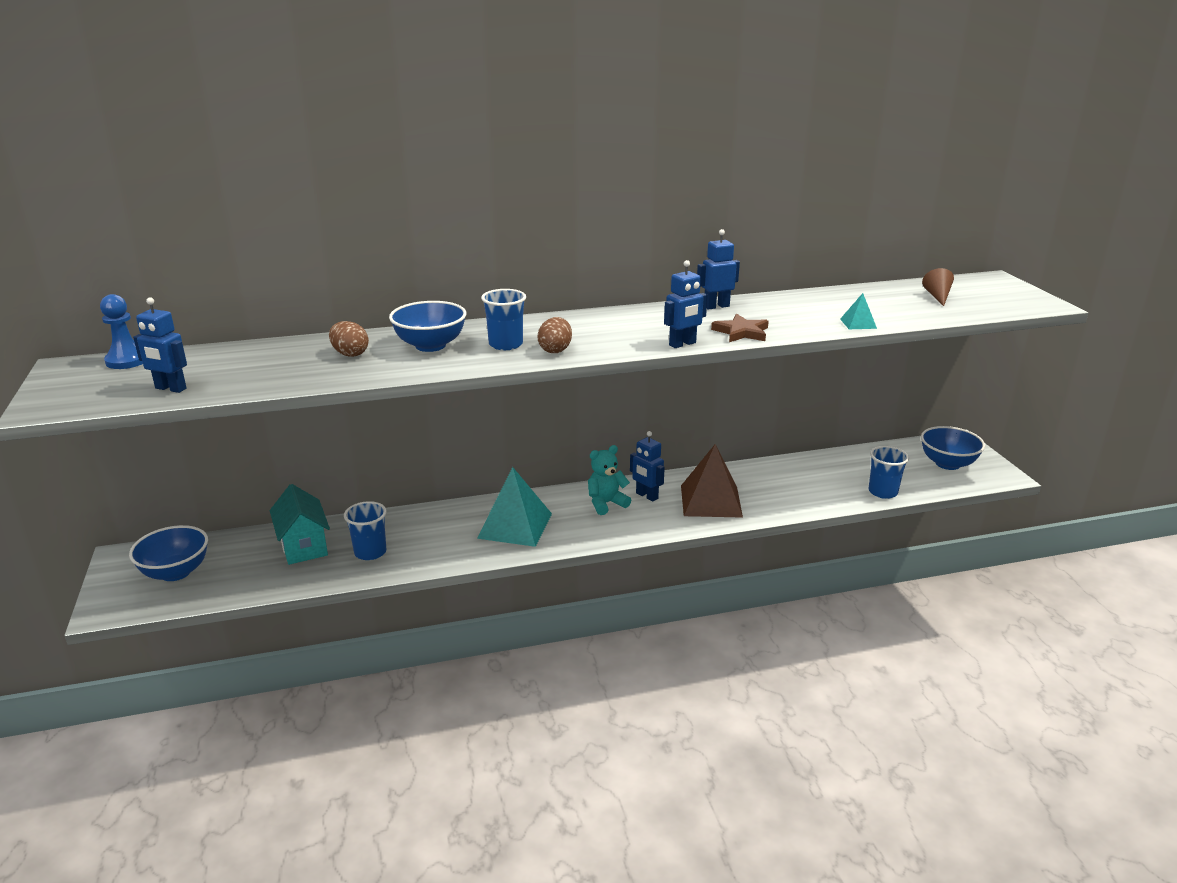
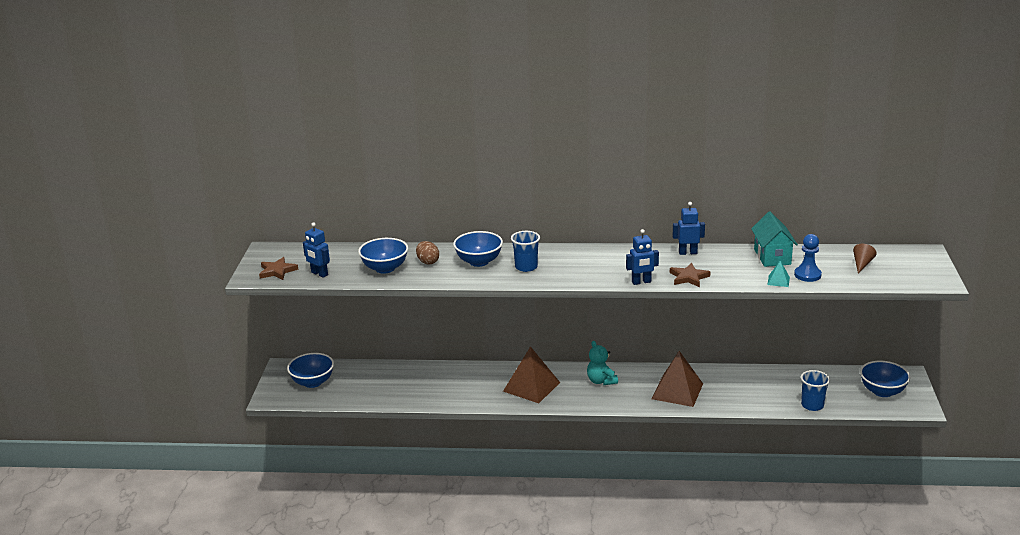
camera: 20 degrees right, 0 degrees up
blue pawn [100,294,143,369] -> blue pawn moved to [794,234,822,282]
turquoise house [270,484,330,565] -> turquoise house moved to [751,212,798,267]
blue cup [344,501,387,560] -> none
turquoise pyramid [477,467,552,547] -> brown pyramid [503,346,560,403]
brown egg [538,317,572,353] -> none
turquoise teddy bear [588,445,631,515] -> turquoise teddy bear turned 105 degrees counterclockwise [587,341,618,385]
blue robot [630,431,665,502] -> none
none -> brown star [259,257,298,280]
none -> blue bowl [358,238,408,274]

